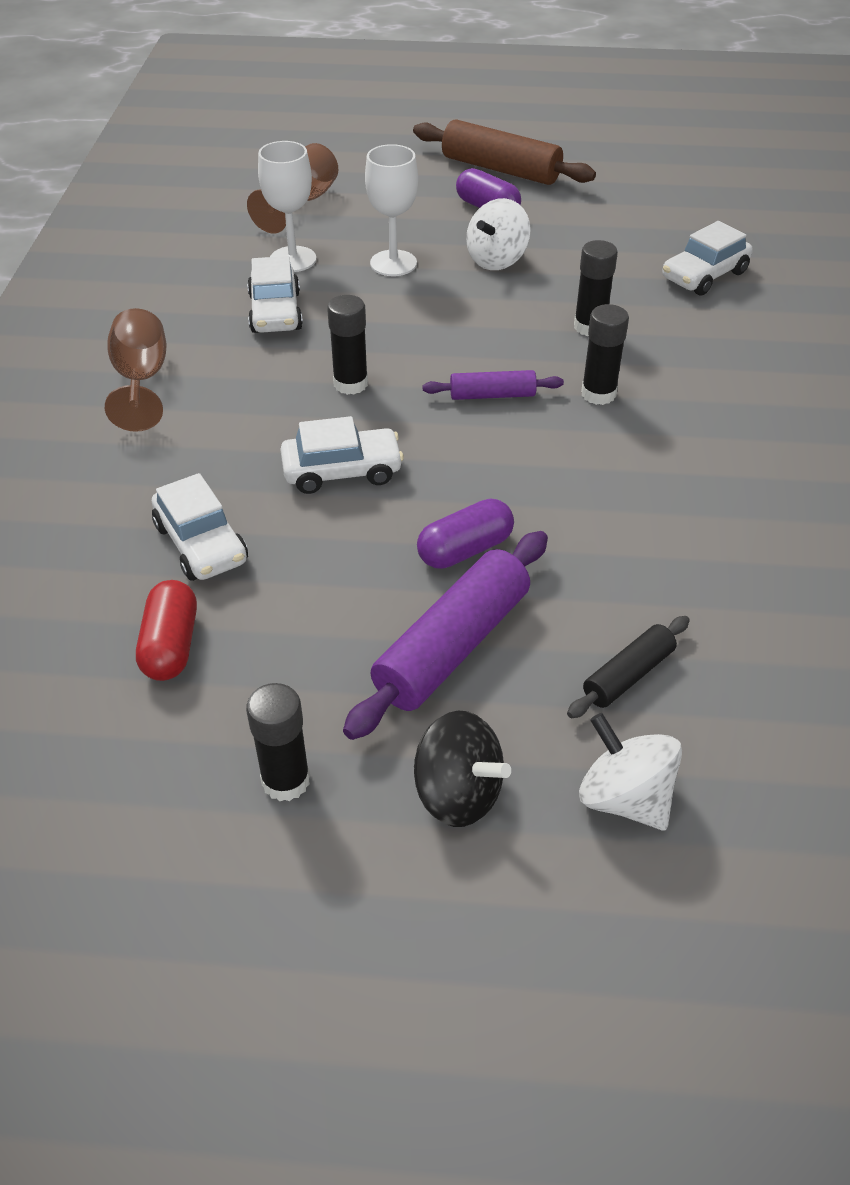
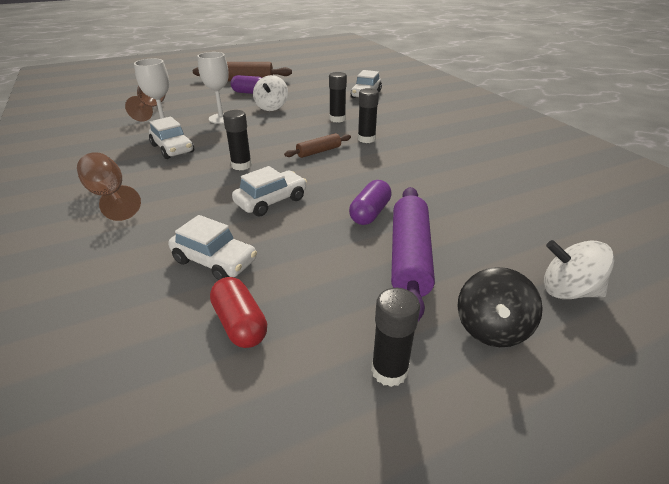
camera: 30 degrees left, 10 degrees down
black spinning top [414,711,511,827] -> black spinning top turned 105 degrees clockwise [457,267,543,347]
purple rolling pin [423,370,564,400] -> brown rolling pin [284,133,351,158]
black rolling pin [567,616,690,718] -> none

